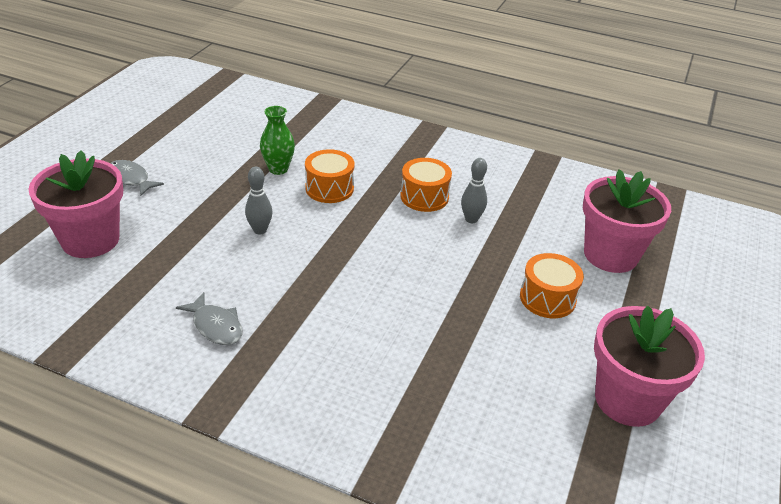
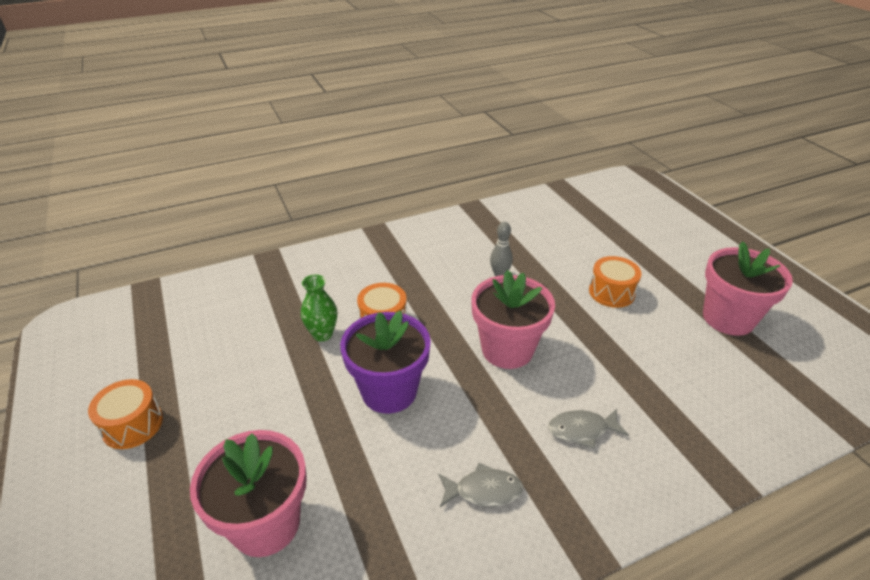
camera: 45 degrees left, 0 degrees up
grey fish [111,160,164,197] -> grey fish moved to [548,409,629,449]
grey bowling pin [245,167,272,234] -> purple flower pot [340,311,431,414]
orange drum [400,158,452,212] -> orange drum moved to [88,379,163,449]
pink flower pot [583,169,671,273] -> pink flower pot moved to [471,270,555,369]

